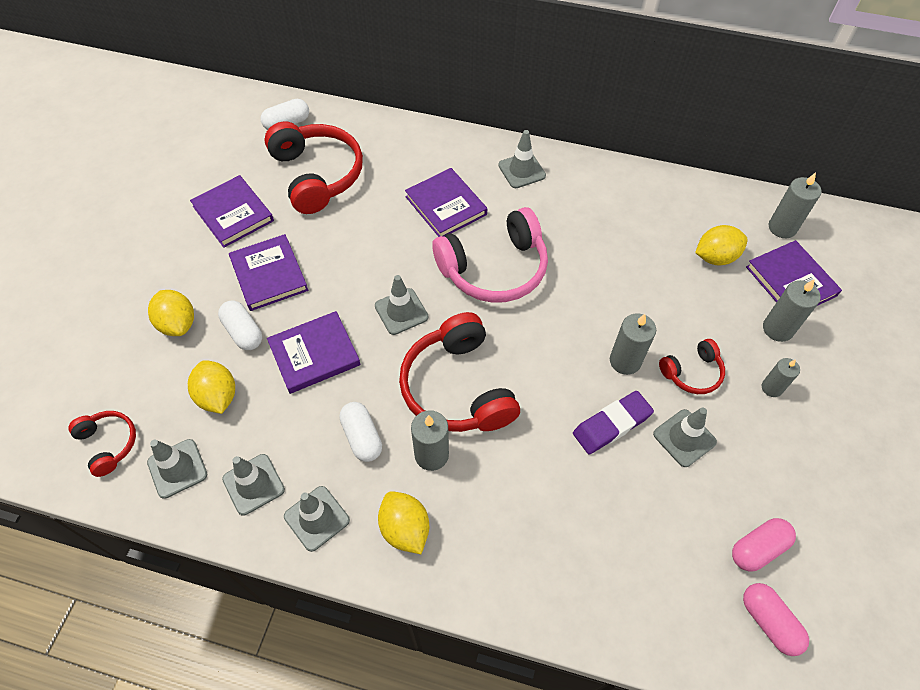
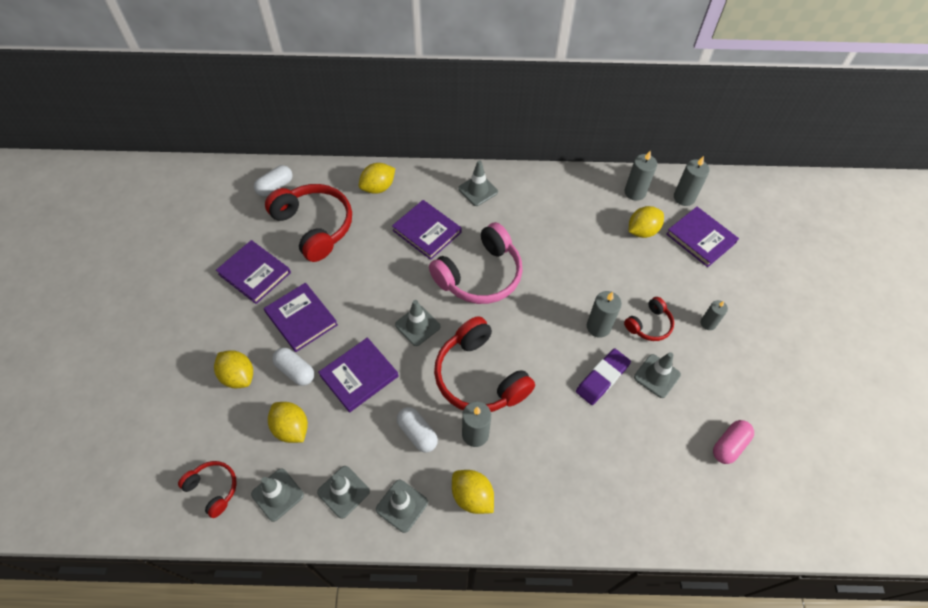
camera: 15 degrees left, 0 degrees up
pink capsule [743,583,809,656] -> none
grey candle [763,280,821,342] -> grey candle moved to [625,151,657,201]
none -> yellow lemon [359,163,395,194]

